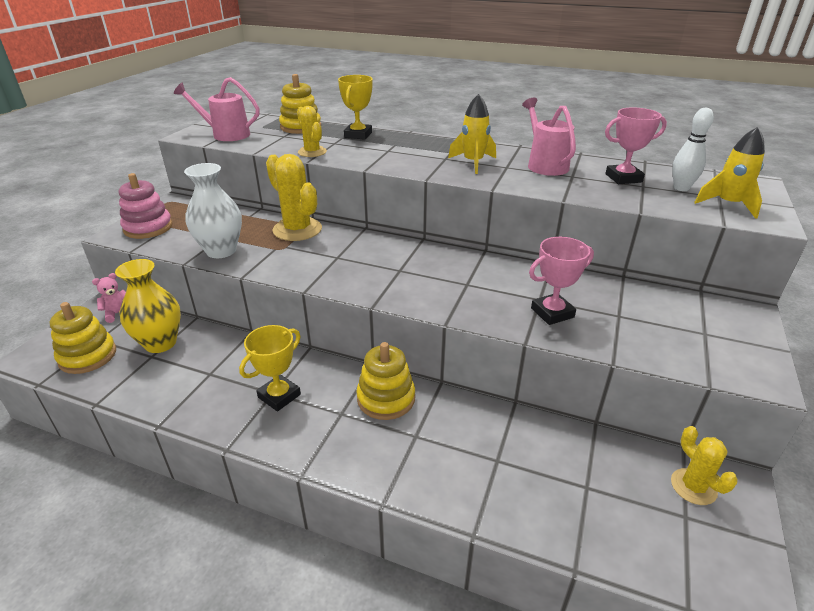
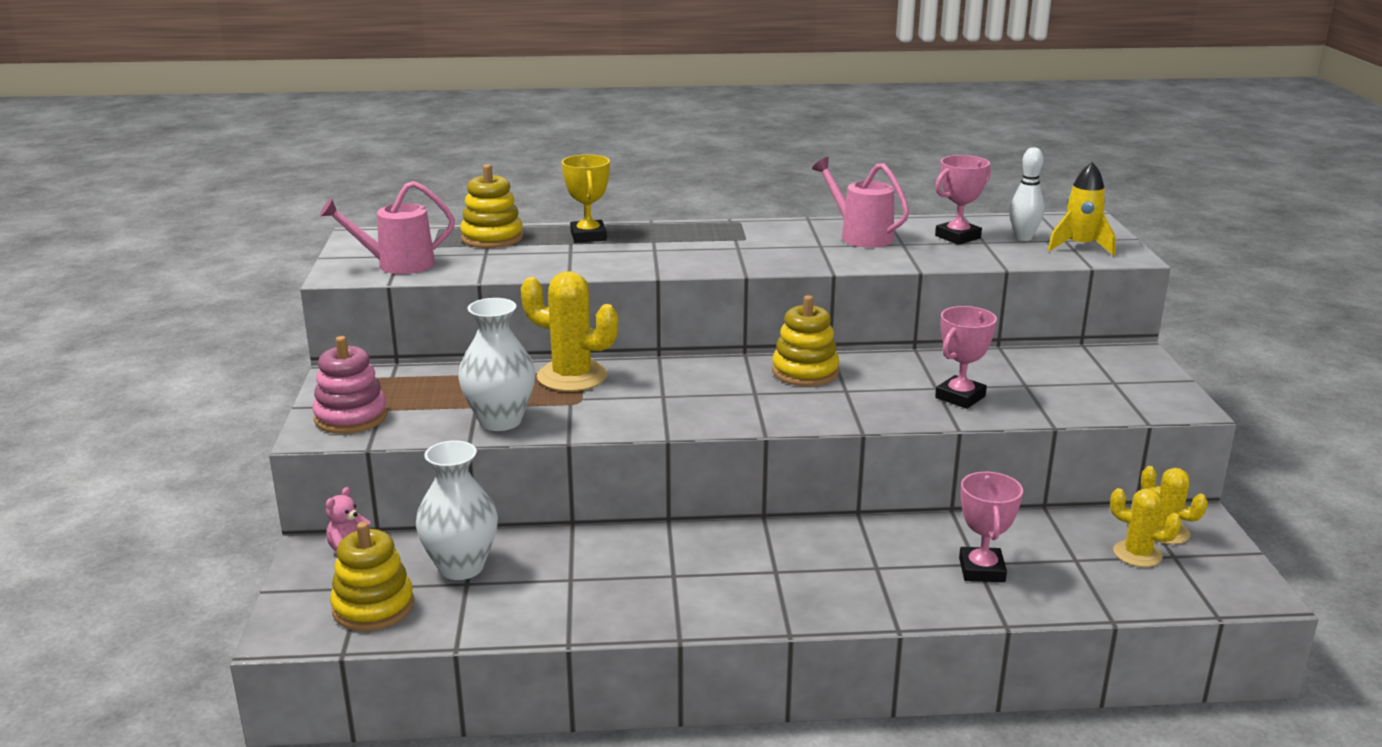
camera: 25 degrees left, 10 degrees down
yellow vase [115,259,181,353] -> white vase [416,441,498,580]
yellow trophy [239,325,301,411] -> none
yellow cactus [297,106,327,157] -> yellow cactus moved to [1110,488,1182,567]
yellow stacking toy [356,342,415,420] -> yellow stacking toy moved to [772,295,840,386]
yellow rocket [448,94,496,174] -> none
none -> pink trophy [959,472,1023,582]

